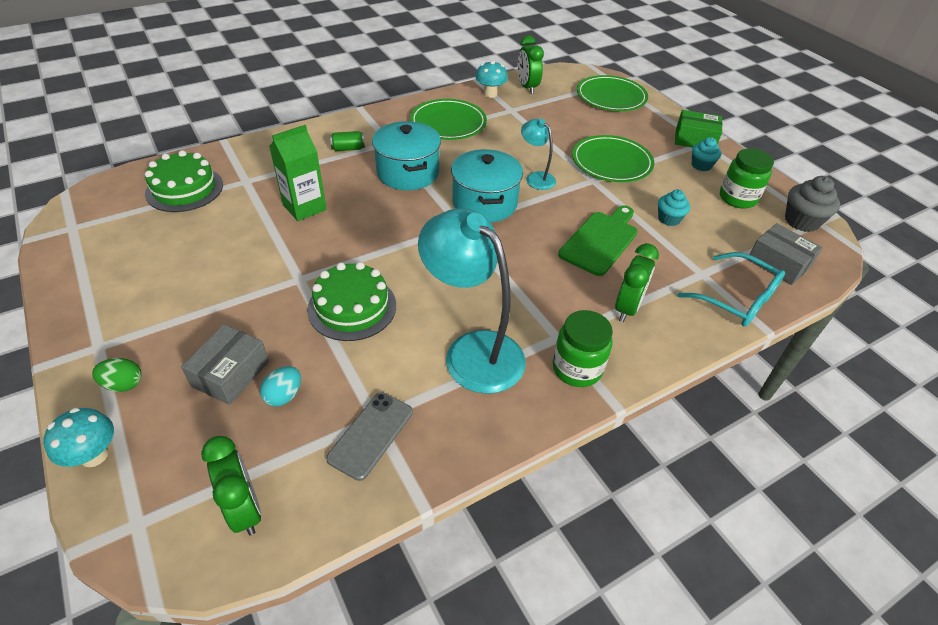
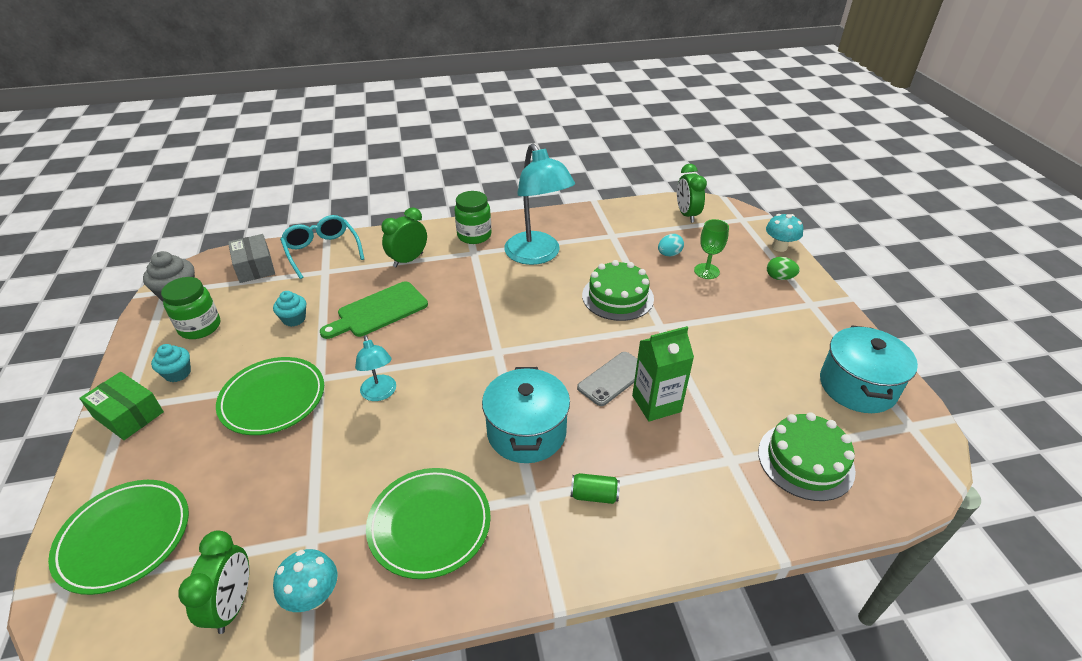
camera: 160 degrees left, 5 degrees down
grey box [181,325,269,405] -> green goblet [694,219,729,279]
grey phone [326,392,413,481] -> grey phone moved to [577,352,637,406]
turquoise pot [451,149,523,222] -> turquoise pot moved to [820,325,918,413]

